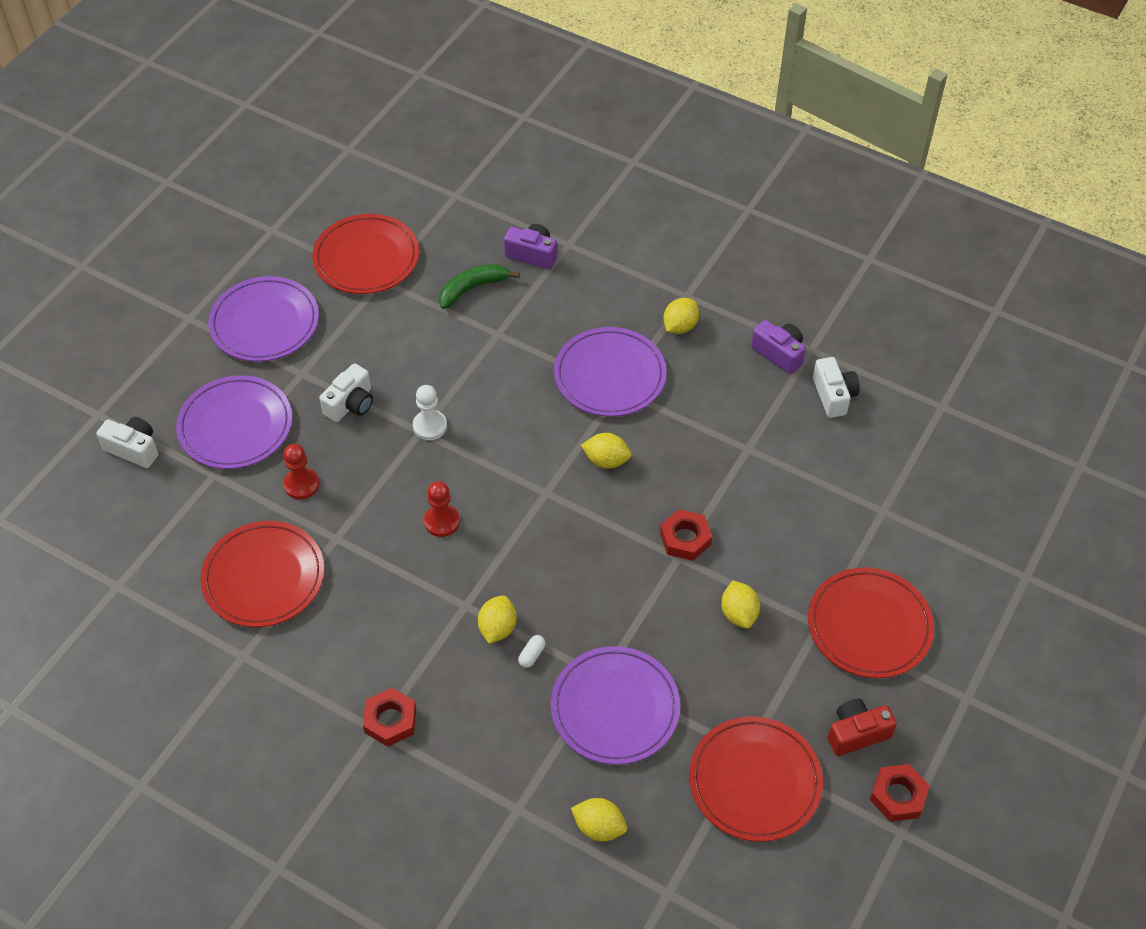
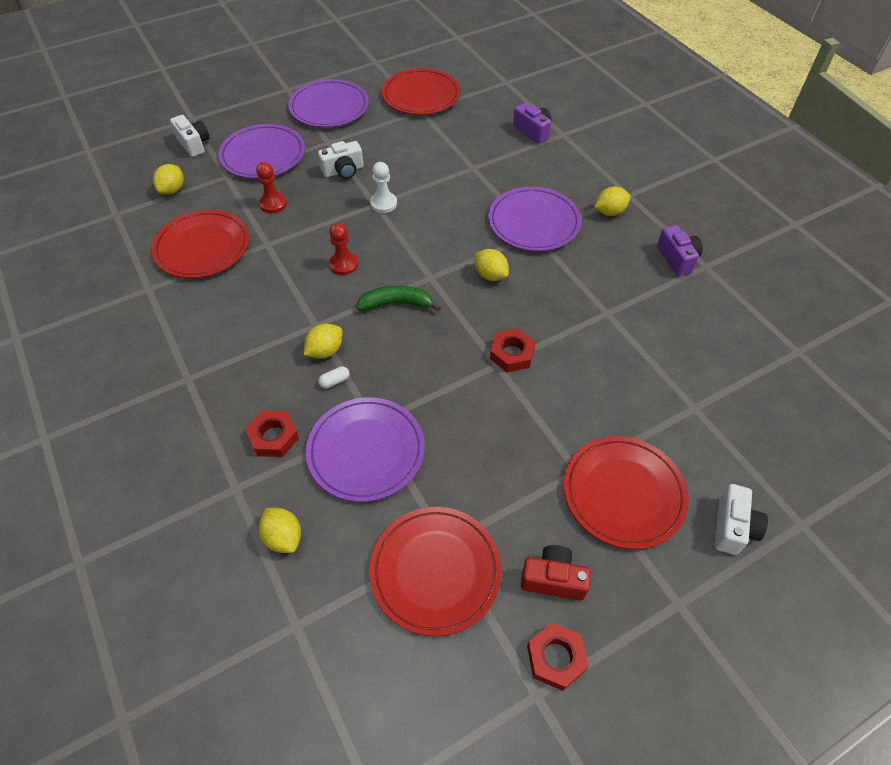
camera: 30 degrees right, 0 degrees up
red nut [363,688,416,747] -> red nut moved to [246,410,299,457]
green banana [439,264,520,309] -> green banana moved to [356,286,441,311]
yellow lemon [721,581,760,629] -> yellow lemon moved to [153,164,184,195]
white camera [813,357,860,418] -> white camera moved to [715,484,768,555]

